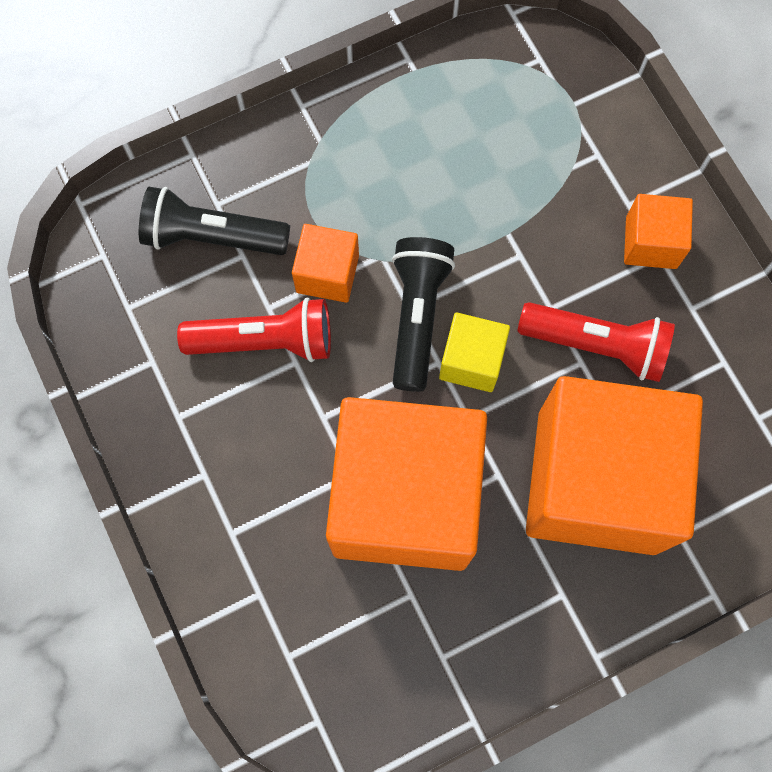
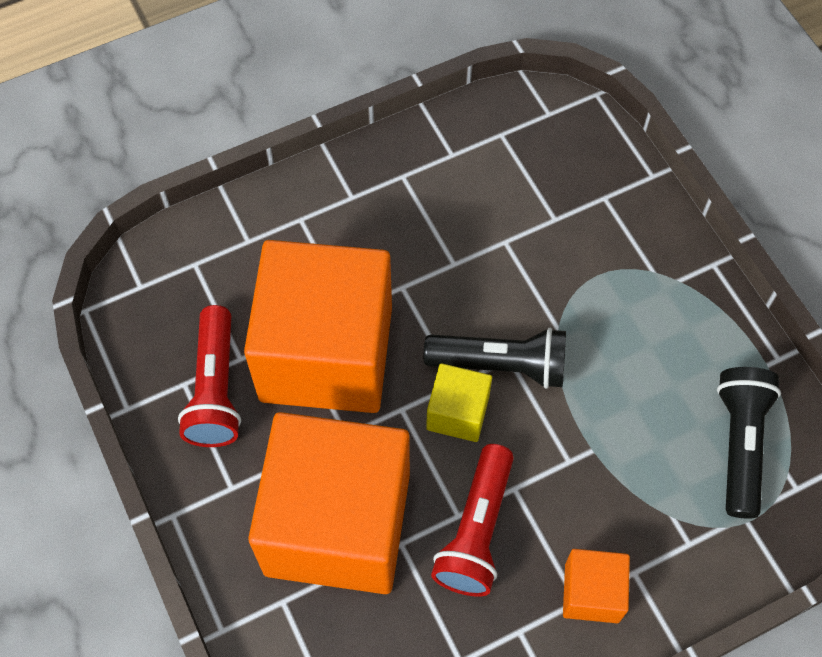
camera: 90 degrees right, 10 degrees down
black flashlight [139,187,290,255] -> black flashlight moved to [717,367,781,519]
red flashlight [177,298,331,362] -> red flashlight moved to [178,305,241,447]
orange cube [292,224,359,303] -> none

